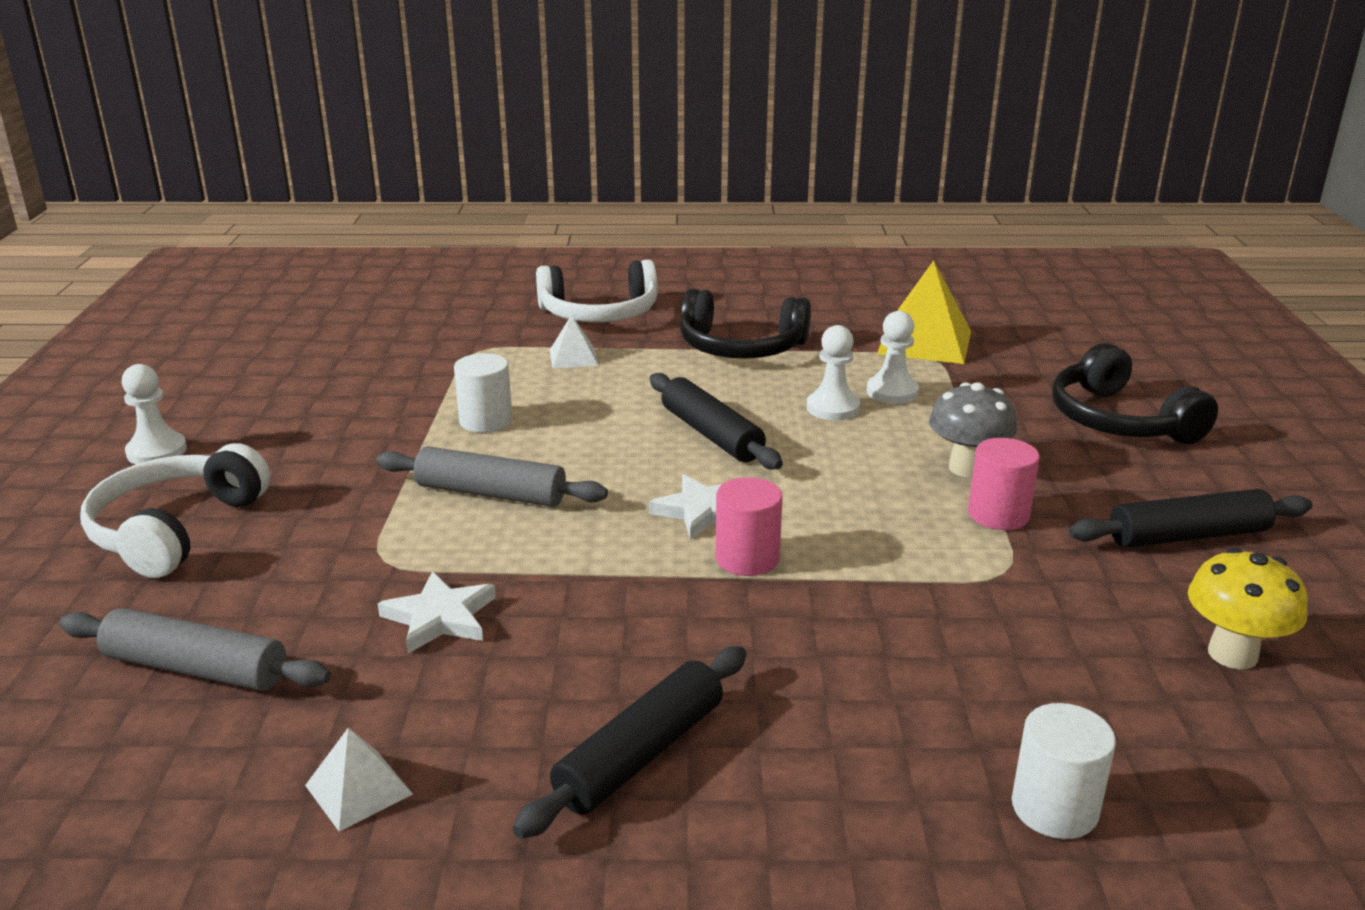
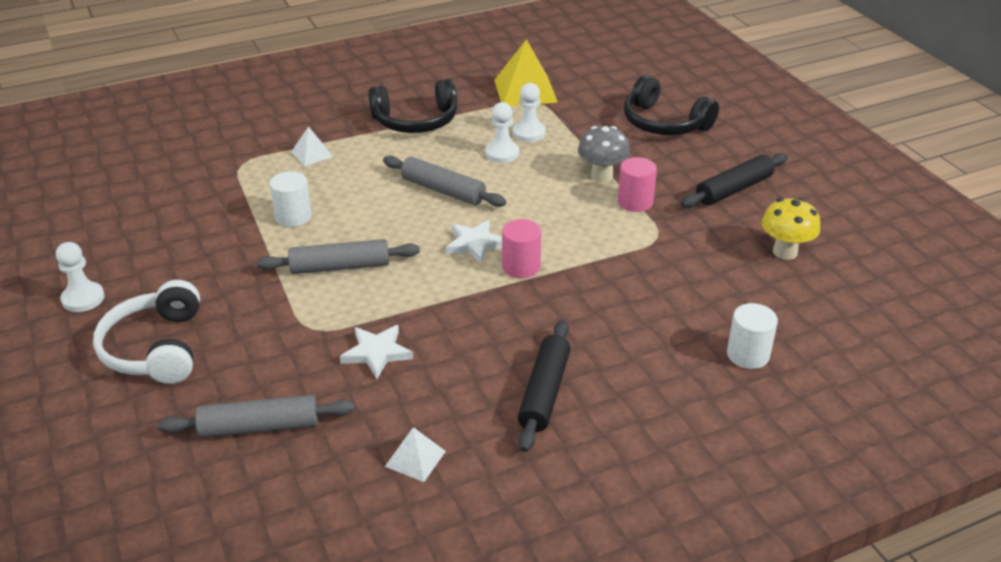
camera: 25 degrees left, 10 degrees up
white headphones [536,259,658,322] -> none
black rolling pin [650,373,783,470] -> grey rolling pin [383,156,506,207]

